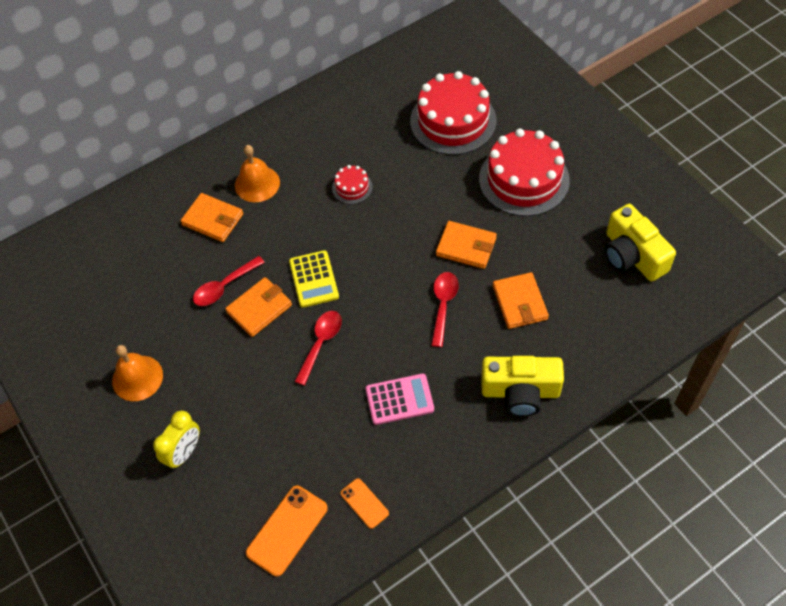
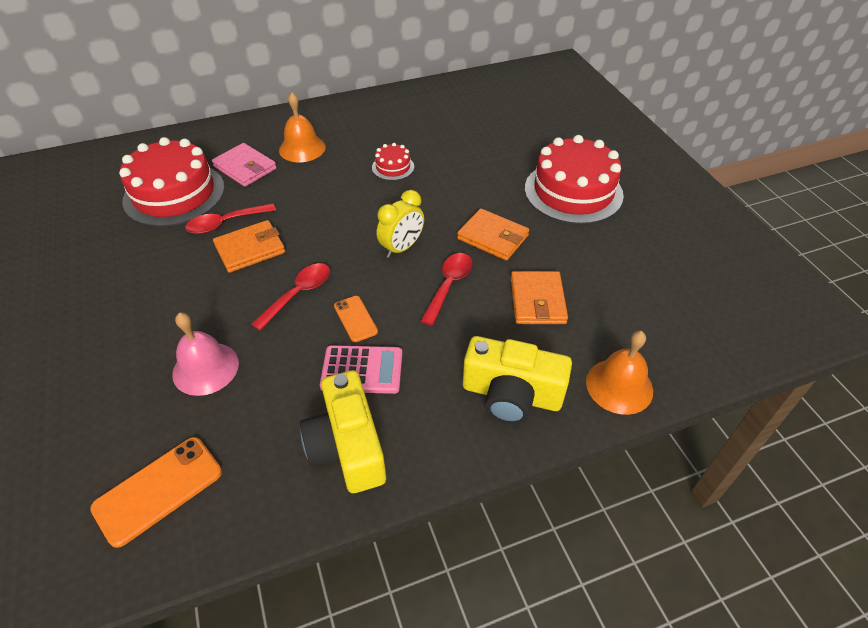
camera: 10 degrees right, 10 degrees down
orange bell [112,345,163,401] -> orange bell moved to [586,331,653,415]
yellow clock [153,411,200,469] -> yellow clock moved to [377,190,424,258]
orange wallet [180,193,243,242] -> pink wallet [212,143,277,187]
yellow calculator [289,250,339,308] -> none
orange phone [341,478,389,529] -> orange phone moved to [334,296,378,342]
red cake [410,71,497,155] -> red cake moved to [119,137,225,227]
yellow camera [605,204,676,281] -> yellow camera moved to [300,370,386,493]
none -> pink bell [172,313,239,396]

